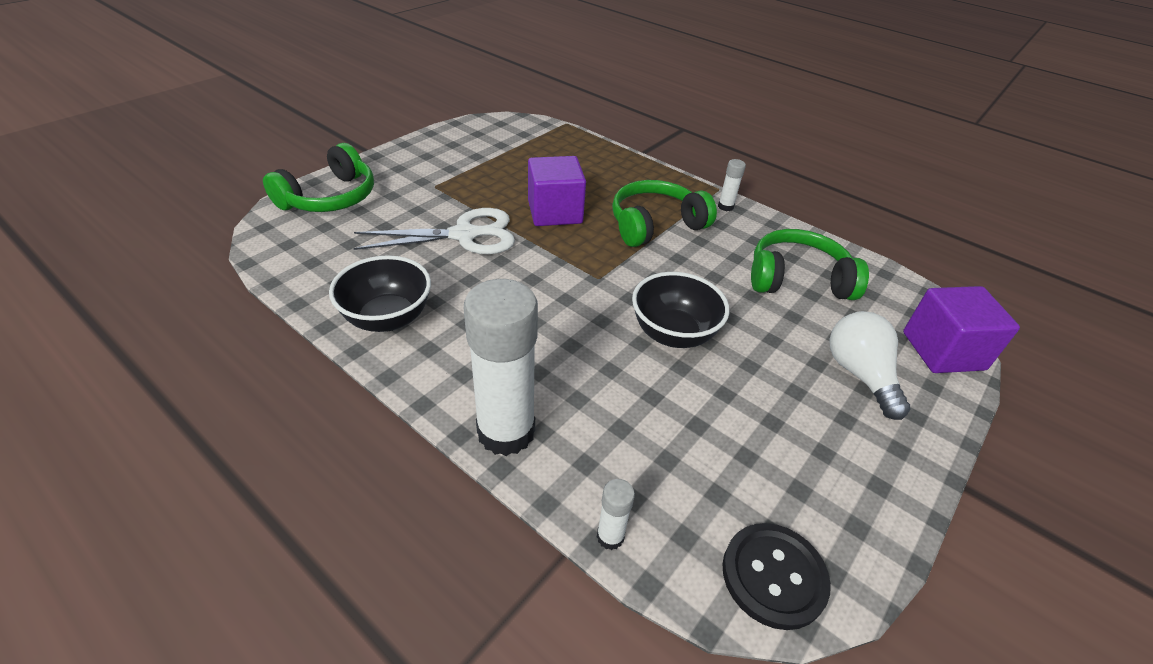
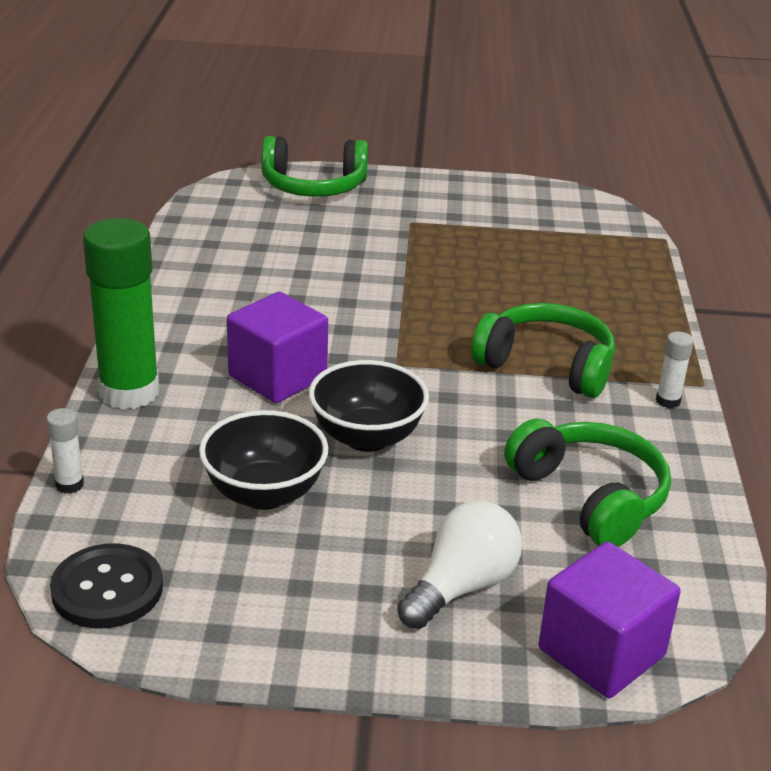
camera: 55 degrees right, 10 degrees down
black bowl [329,255,431,332] -> black bowl moved to [199,410,328,510]
white scissors [353,208,515,254] -> none
white glue stick [464,279,538,456] -> green glue stick [83,218,159,410]
purple cube [528,156,586,226] -> purple cube moved to [227,292,328,403]

